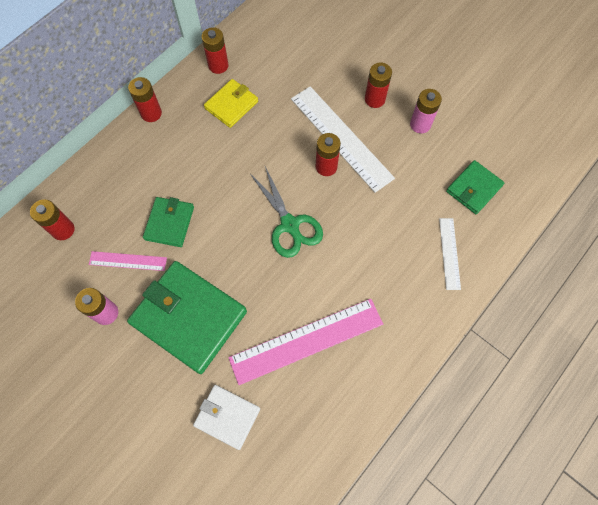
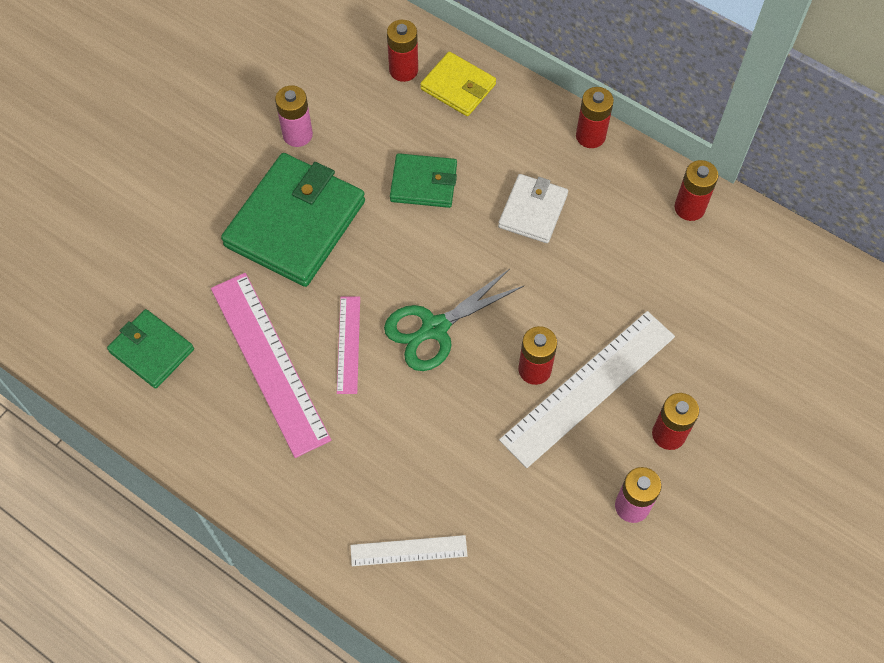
camera: 85 degrees right, 5 degrees down
pink ruler [89,251,167,271] -> pink ruler moved to [337,297,360,394]
white wallet [193,385,260,450] -> white wallet moved to [498,174,568,243]
yellow wallet [204,79,258,128] -> yellow wallet moved to [420,52,496,116]
green wallet [446,160,505,214] -> green wallet moved to [107,309,194,389]

